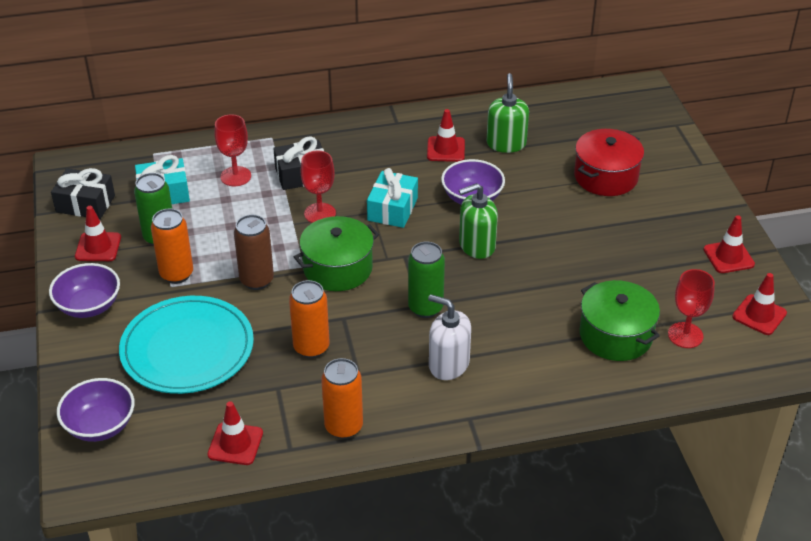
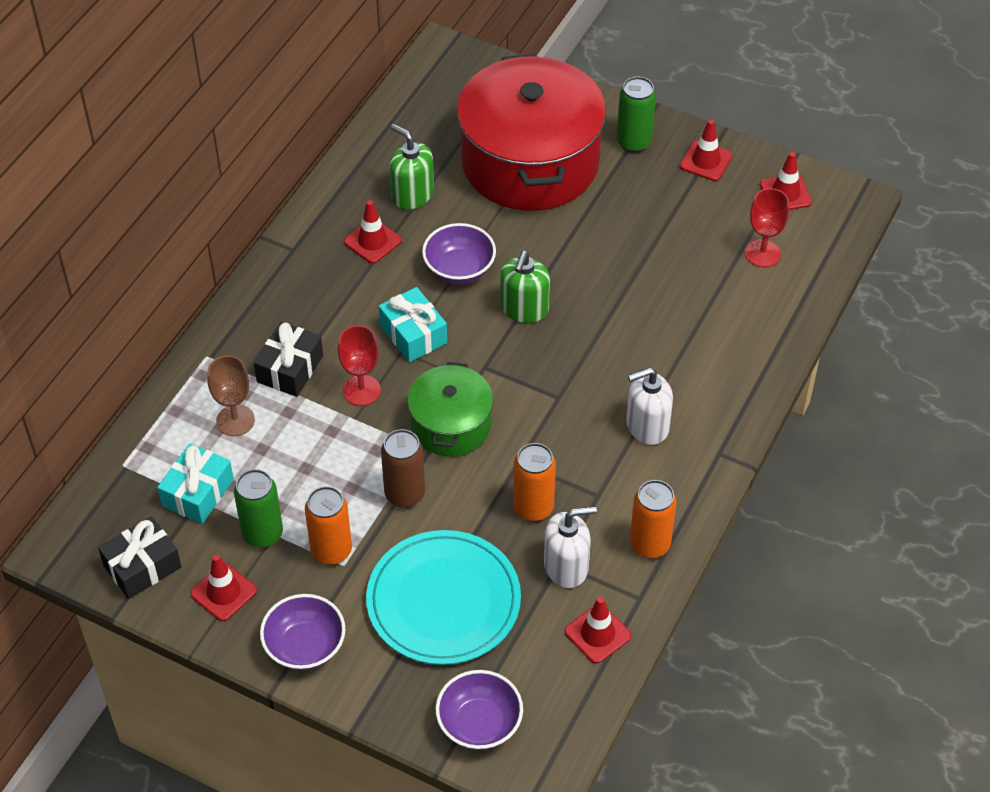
camera: 50 degrees left, 10 degrees up
red goblet [214,114,251,186] -> brown goblet [207,355,255,436]
green can [408,242,445,318] -> green can moved to [617,77,656,153]
red pot [574,129,644,196] -> red pot [457,54,606,211], size x1.91
green pot [580,280,660,361] -> none
none -> white soap dispenser [544,506,597,588]

